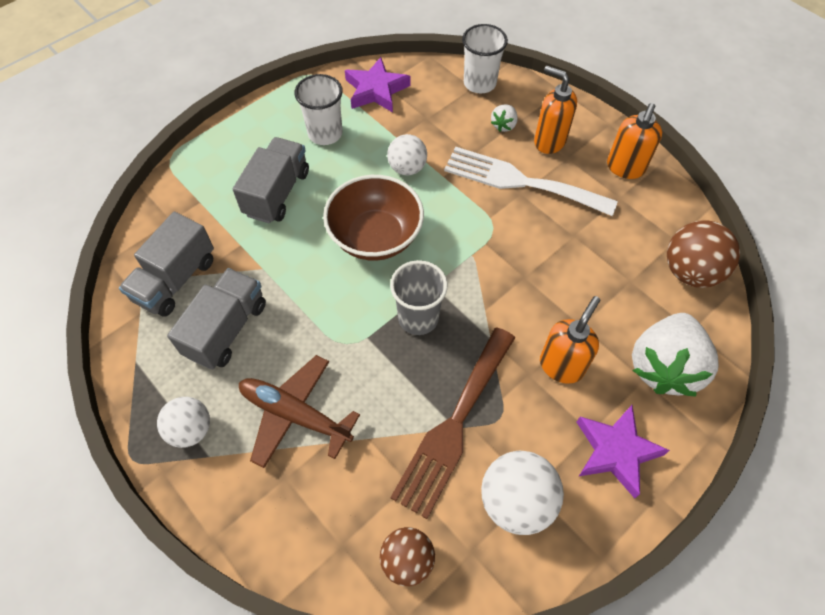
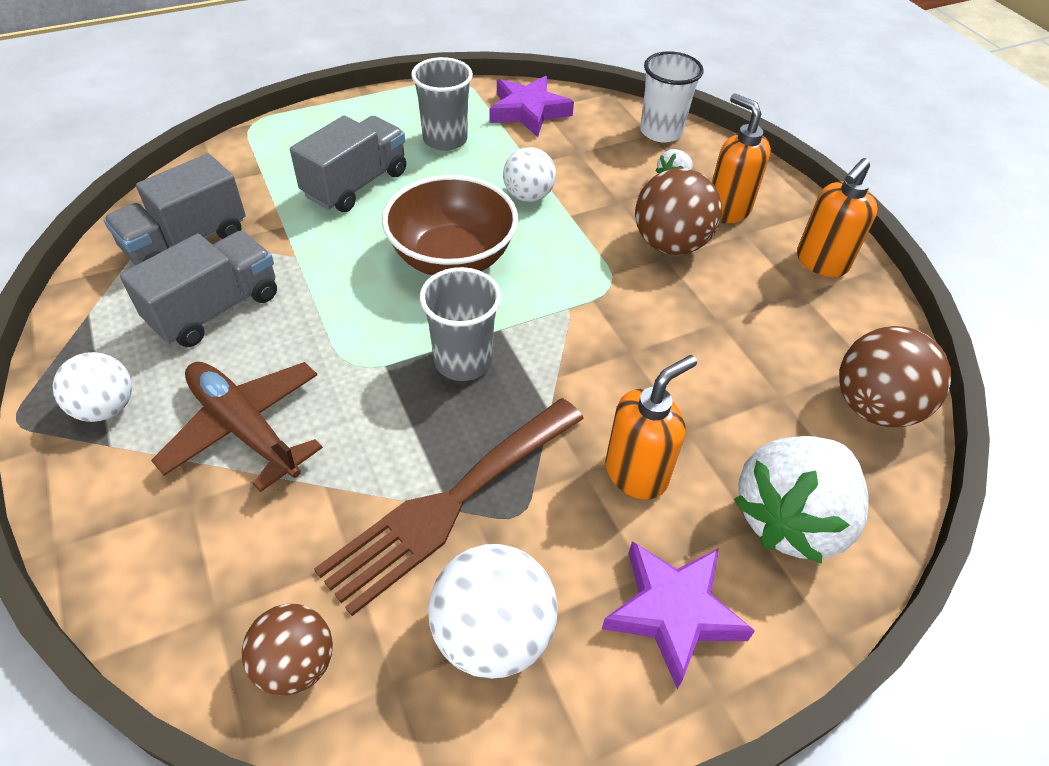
camera: 15 degrees right, 10 degrees down
white cup [295,74,343,145] -> grey cup [411,57,473,151]
white fork [444,147,618,216] -> brown ball [635,168,722,255]

